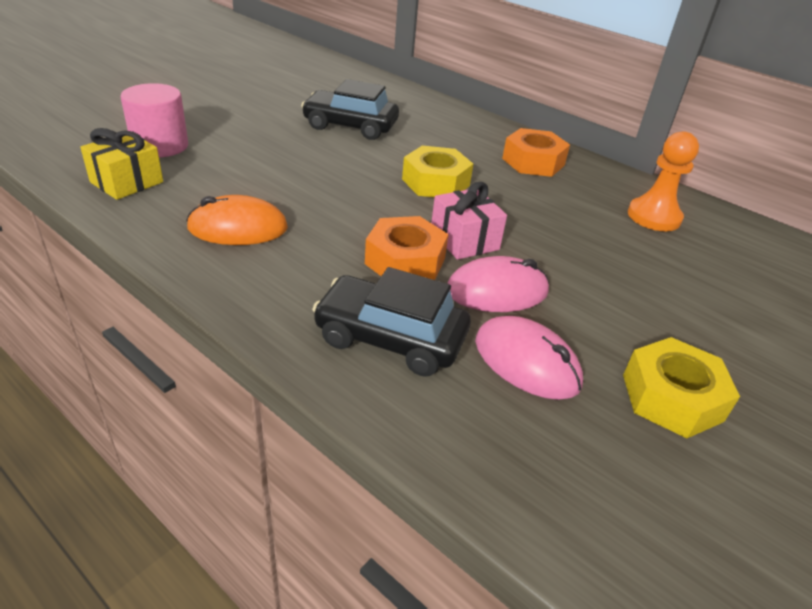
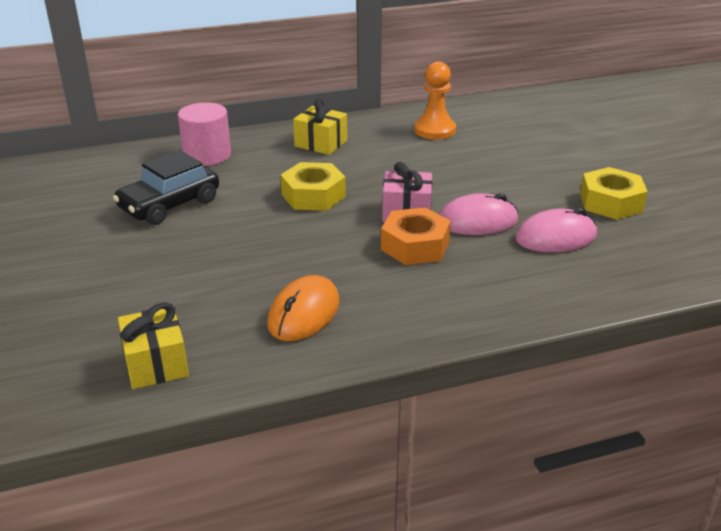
camera: 55 degrees left, 5 degrees down
pink cylinder [121,83,188,157] -> pink cylinder moved to [178,102,231,166]
black car [312,267,471,377] -> none
pink mouse [447,256,549,312] -> pink mouse turned 60 degrees clockwise [439,193,518,235]
orange nut [502,128,570,177] -> yellow gift [293,99,347,155]

